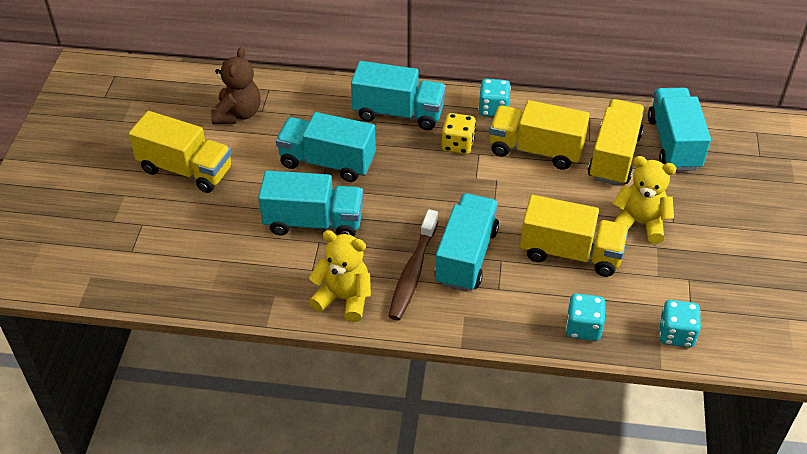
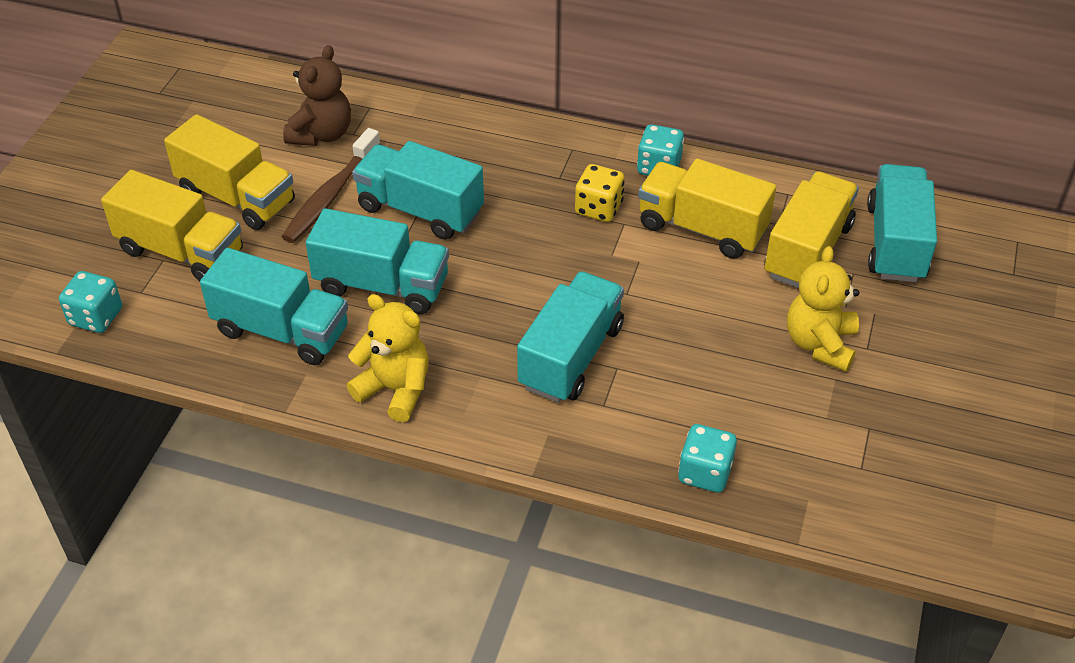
camera: 10 degrees right, 0 degrees up
turquoise truck [351,61,446,130] -> turquoise truck moved to [200,248,348,365]
brown toothbrush [388,209,438,320] -> brown toothbrush moved to [281,128,381,243]
yellow truck [520,195,629,277] -> yellow truck moved to [101,170,243,281]
yellow teddy bear [613,156,677,244] -> yellow teddy bear turned 105 degrees counterclockwise [787,246,859,372]
turquoise dice [659,300,701,348] -> turquoise dice moved to [59,271,122,333]

